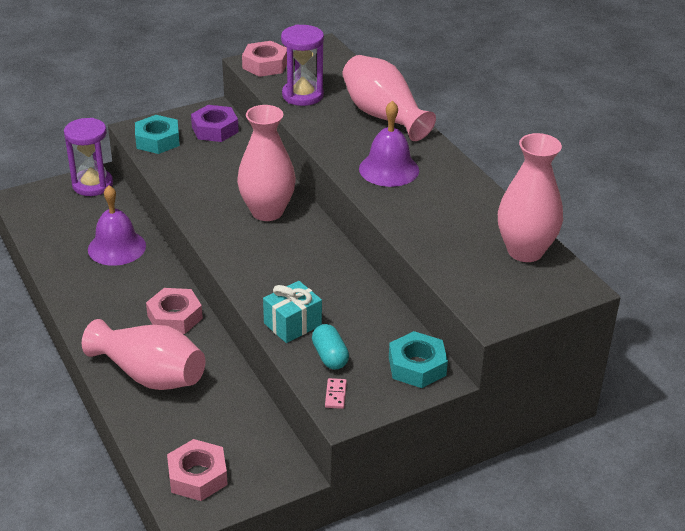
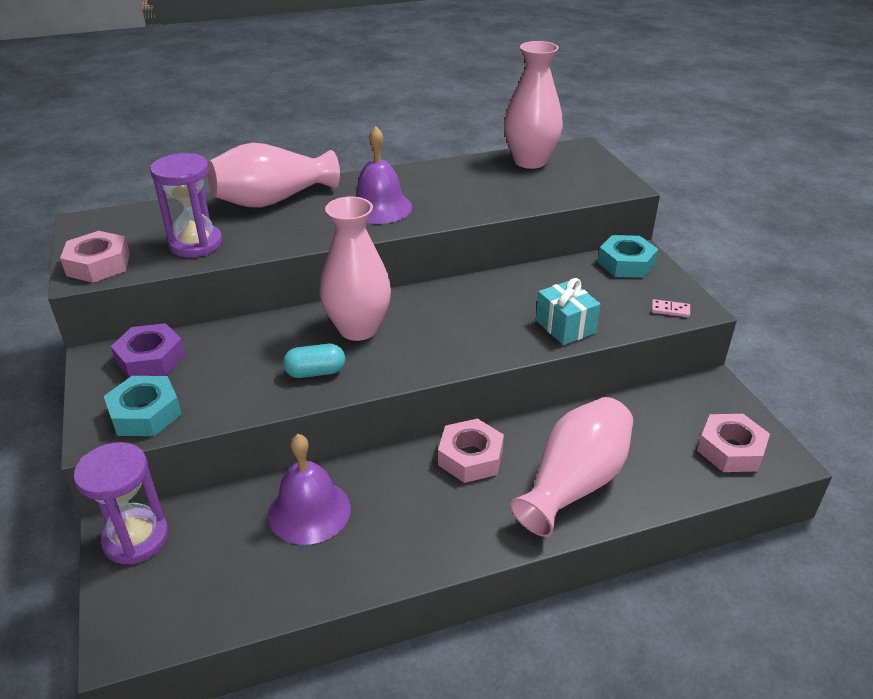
camera: 80 degrees left, 0 degrees up
turquoise capsule [312,324,349,370] -> turquoise capsule moved to [283,344,345,378]

